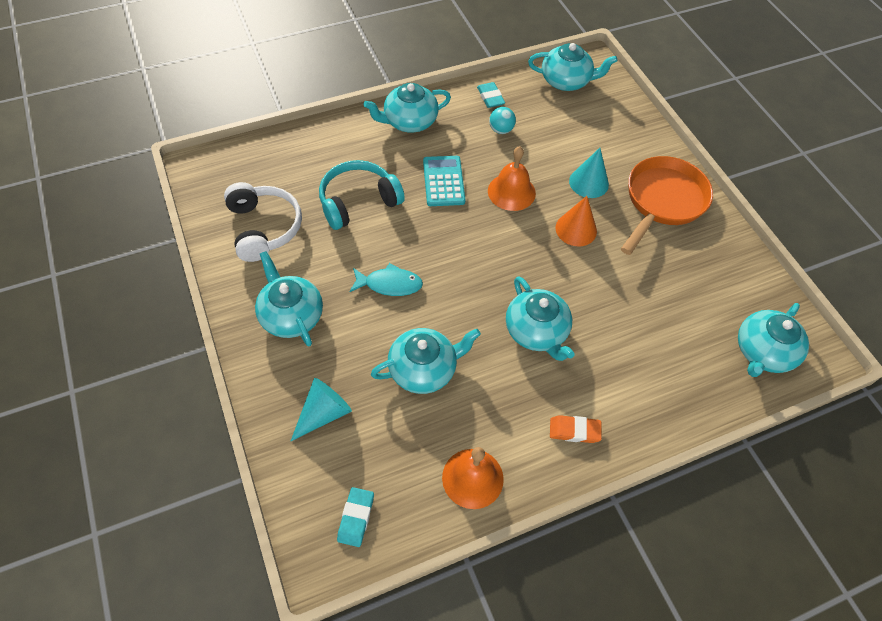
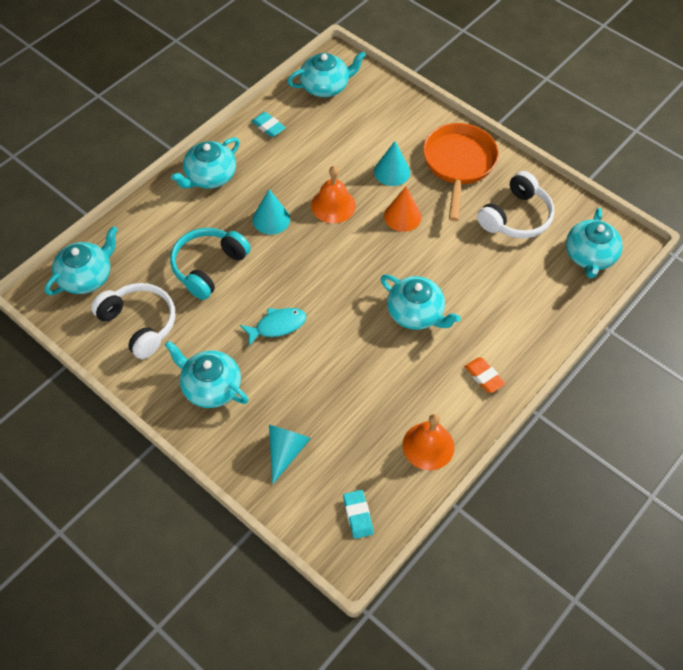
camera: 25 degrees left, 0 degrees up
turquoise teapot [371,328,481,394] -> turquoise teapot moved to [45,226,118,295]
turquoise calculator [423,156,466,206] -> turquoise cone [252,189,290,235]
turquoise ball [489,107,516,134] -> none
orange eraser [550,415,602,443] -> orange eraser turned 75 degrees clockwise [465,357,505,393]
none -> white headphones [477,171,554,238]

